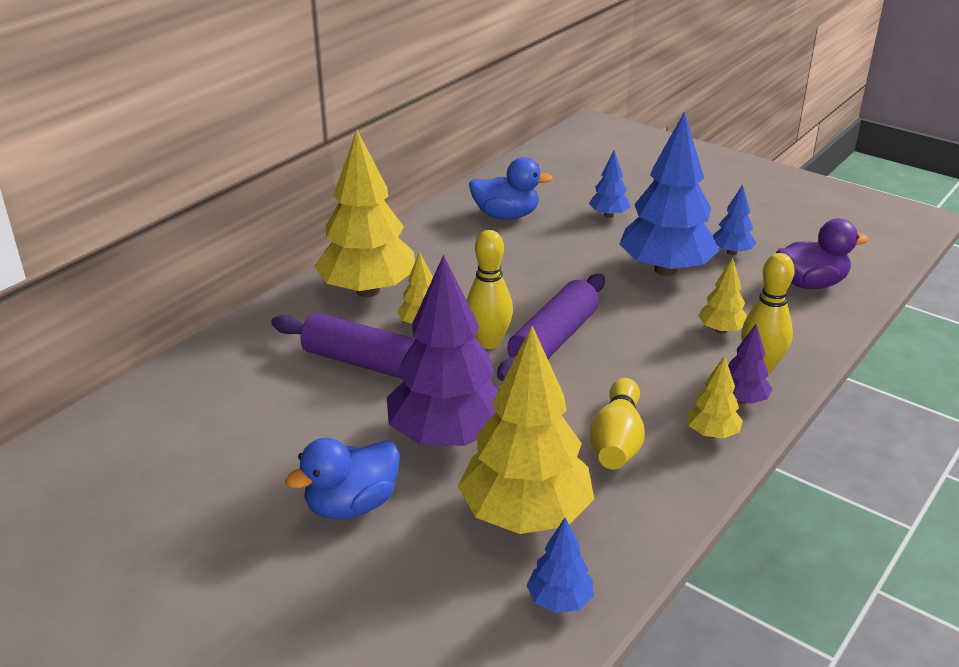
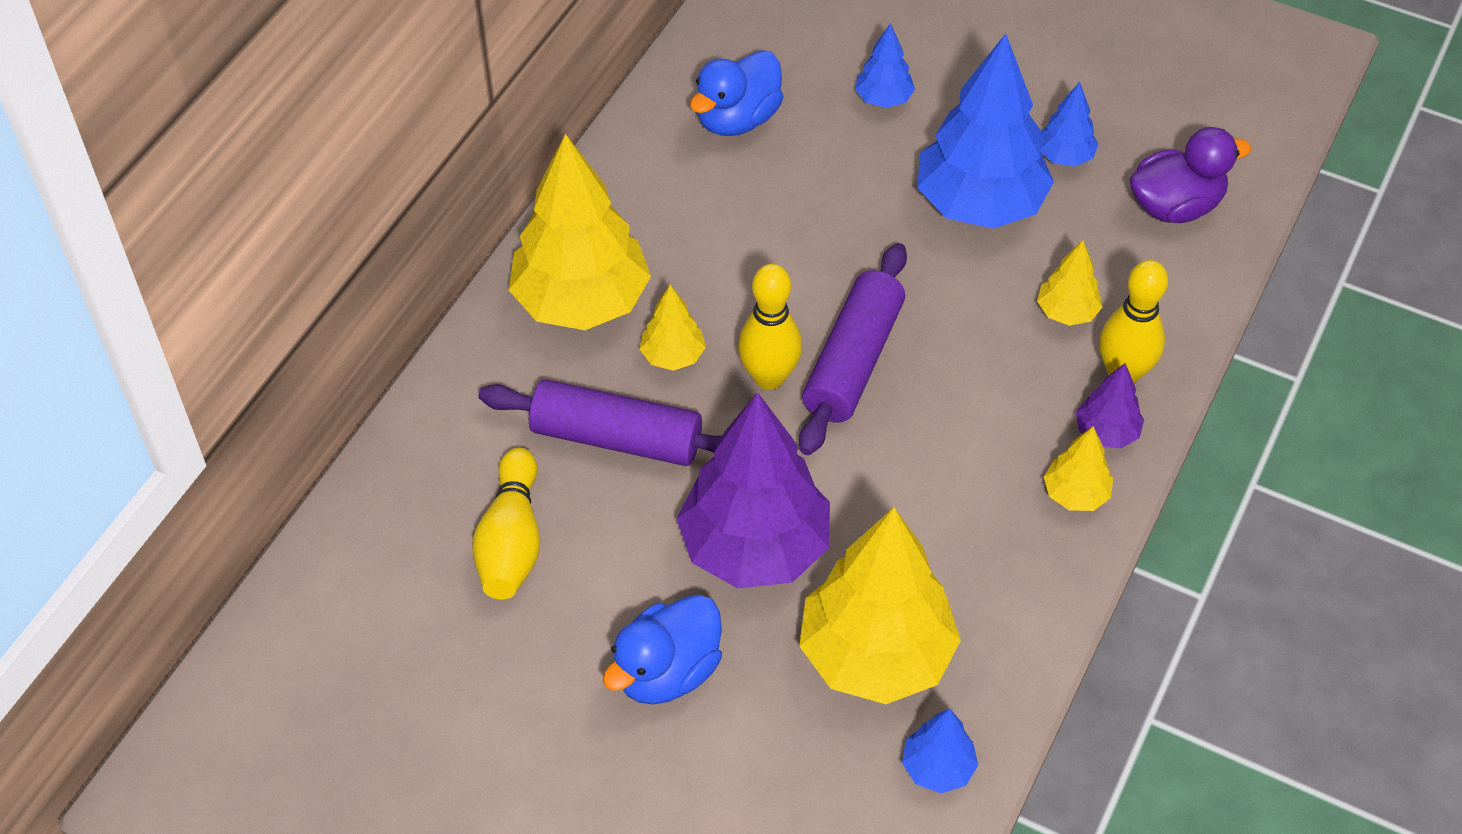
camera: 10 degrees left, 20 degrees up
blue duck [469,157,553,220] -> blue duck turned 135 degrees clockwise [690,50,784,136]
yellow bowling pin [589,378,645,470] -> yellow bowling pin moved to [472,447,540,600]

